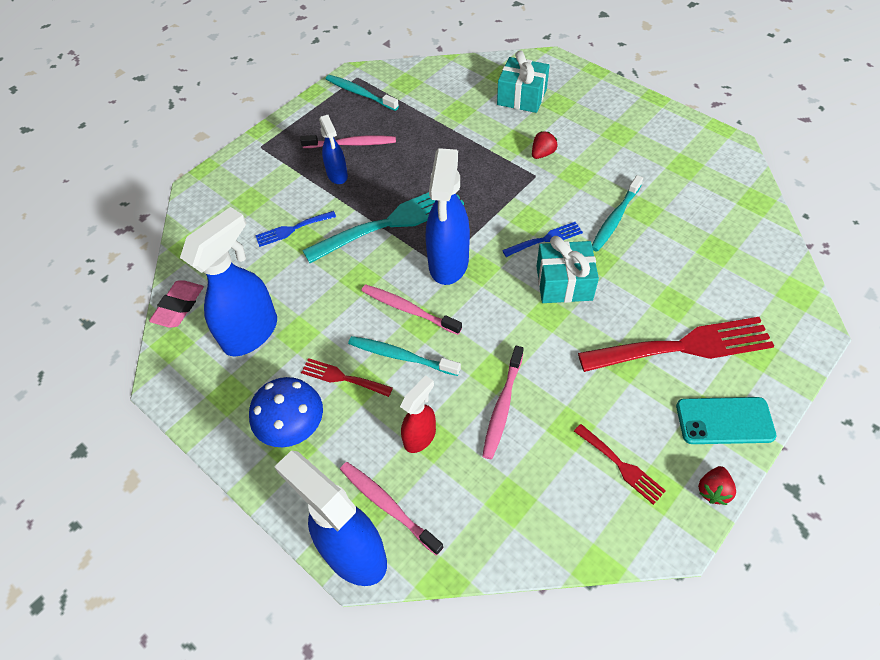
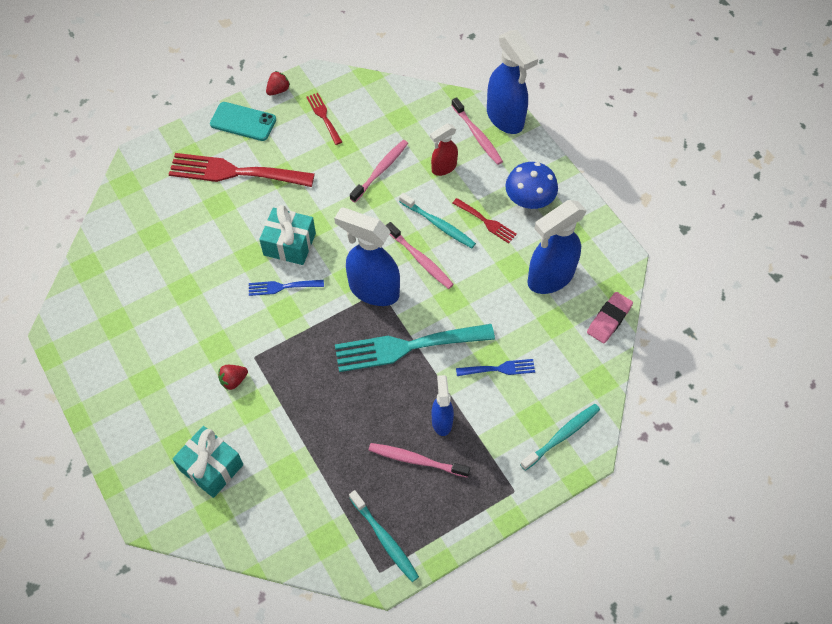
camera: 165 degrees left, 5 degrees up
blue spray bottle [426,148,470,285] -> blue spray bottle turned 90 degrees counterclockwise [334,207,400,306]
turquoise toothbrush [592,175,643,252] -> turquoise toothbrush moved to [520,404,600,471]

